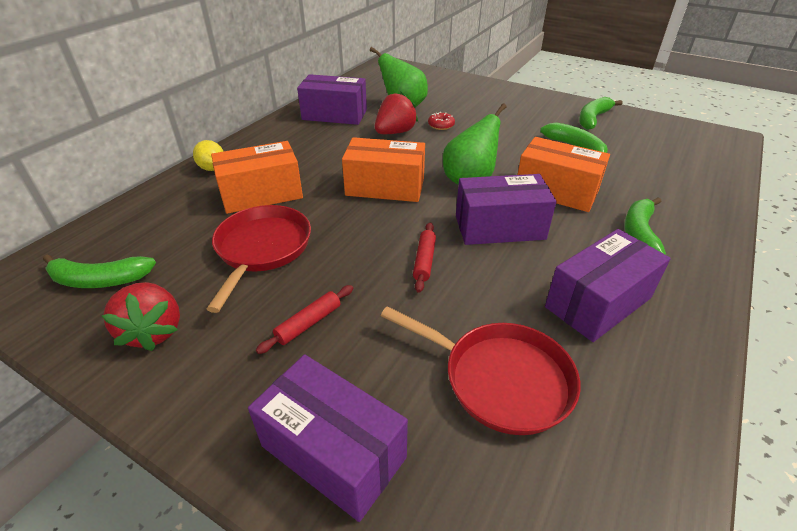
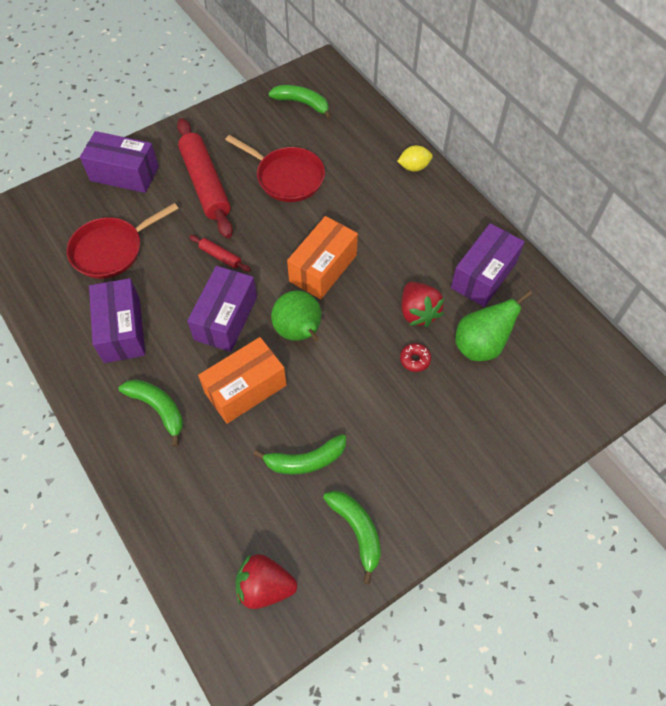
camera: 115 degrees right, 20 degrees up
green banana [43,254,156,288] -> green banana turned 90 degrees clockwise [268,85,332,119]
red strawberry [102,282,180,351] -> red strawberry moved to [235,554,297,609]
orange box [211,141,303,214] -> none
purple box [248,354,408,522] -> purple box turned 45 degrees clockwise [80,131,159,193]
red rolling pin [256,285,353,354] -> red rolling pin [177,118,233,238], size x2.27

